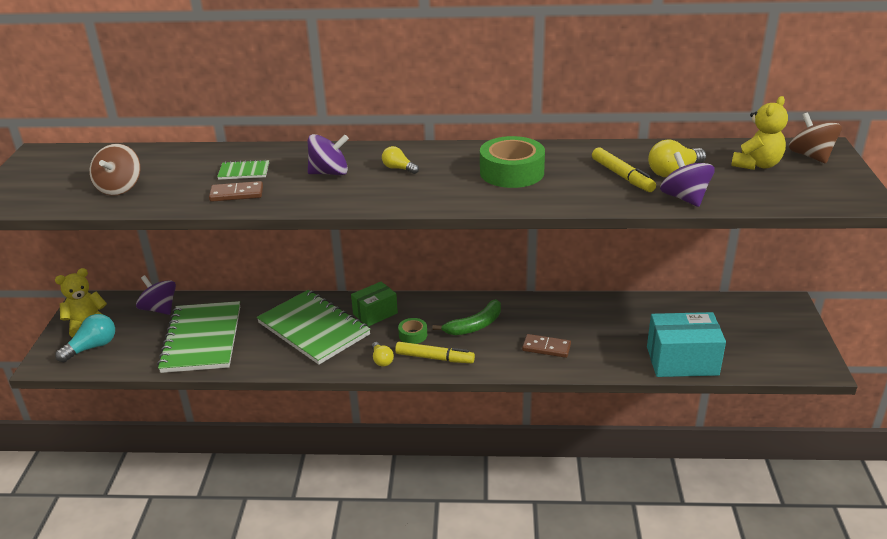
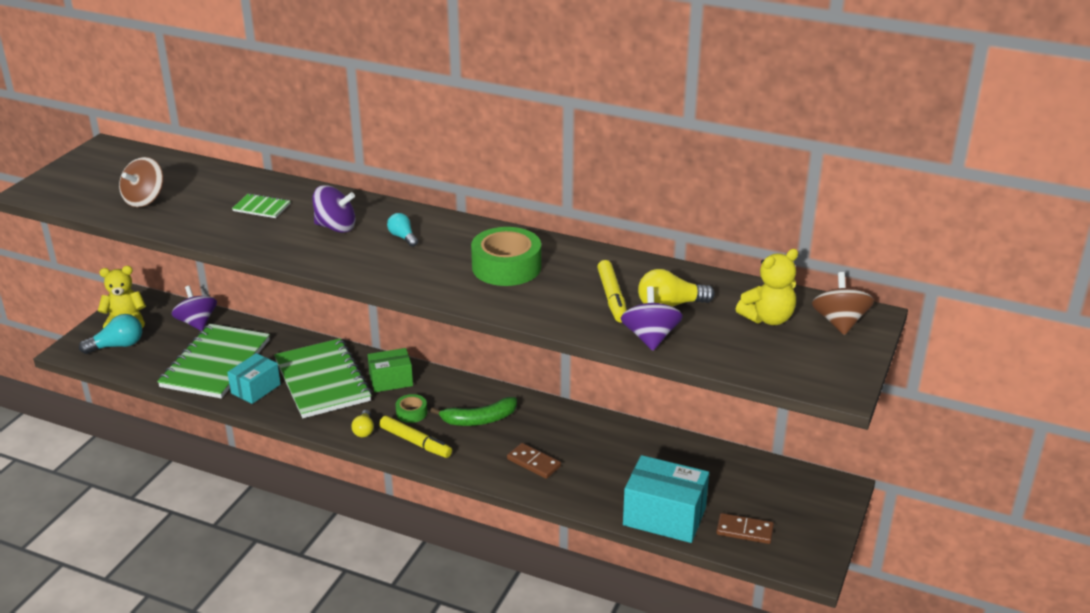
camera: 20 degrees right, 0 degrees up
brown domino [209,181,263,202] -> brown domino moved to [716,513,774,544]
yellow light bulb [382,146,419,174] -> turquoise light bulb [387,213,418,247]
none -> turquoise box [227,353,281,404]

